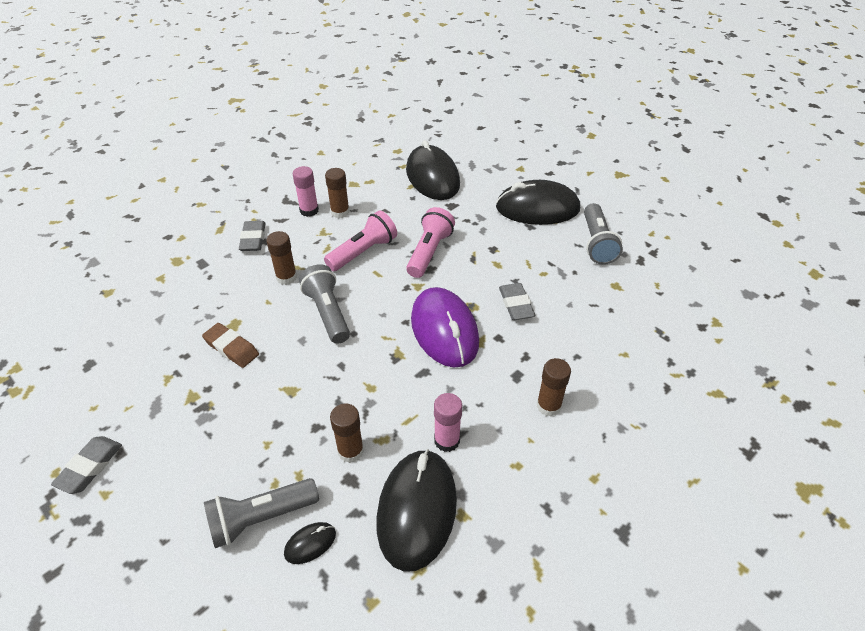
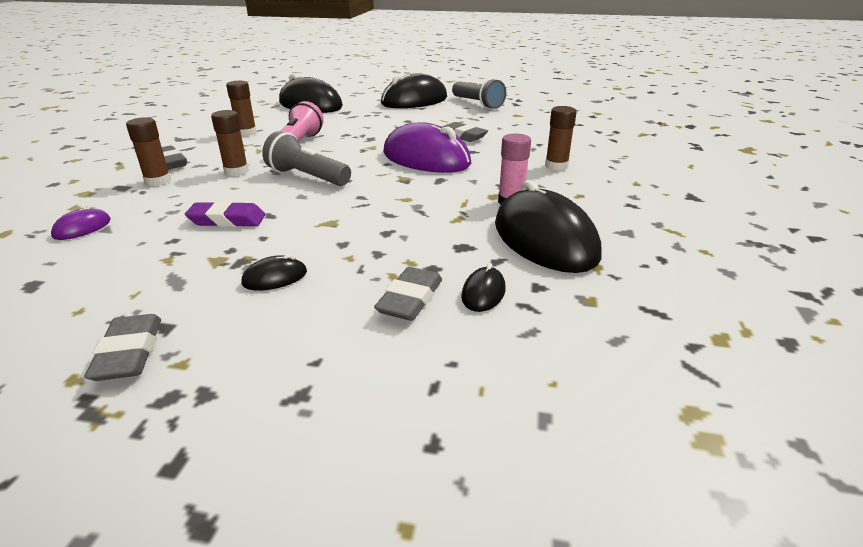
camera: 35 degrees left, 15 degrees down
brown eraser [202,323,259,368] -> purple eraser [185,201,265,227]
grey flashlight [204,478,319,548] -> grey eraser [374,267,442,321]
pink glue stick [293,166,319,217] -> none
brown glue stick [330,404,364,463] -> brown glue stick moved to [126,117,171,186]
pink flashlight [406,207,455,278] -> none
none -> purple mouse [51,205,111,240]
none -> black mouse [241,254,307,291]

